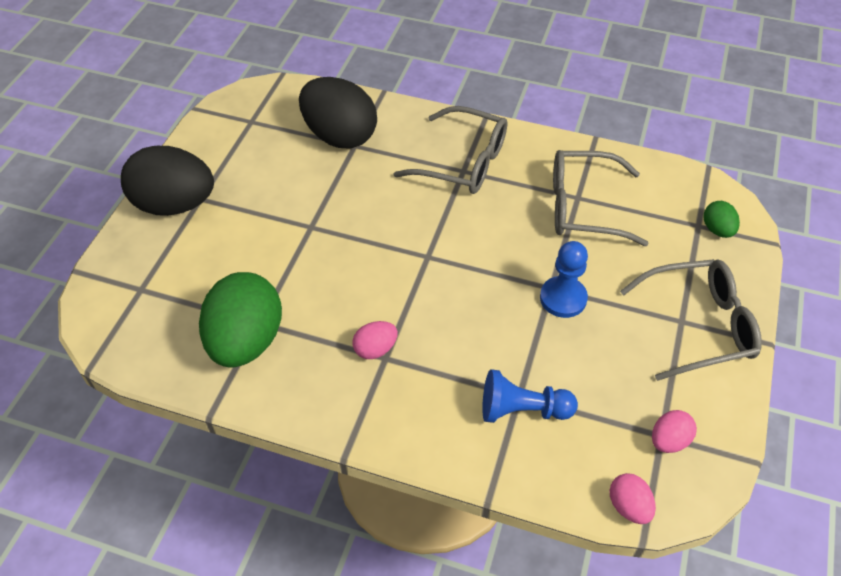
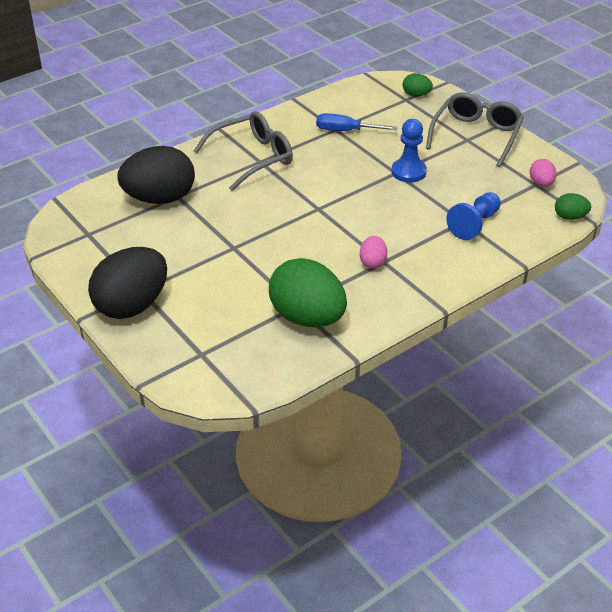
camera: 55 degrees left, 10 degrees down
grey glasses [553,150,649,246] -> blue screwdriver [316,113,397,131]
pink egg [609,473,656,524] -> green egg [555,193,591,220]

